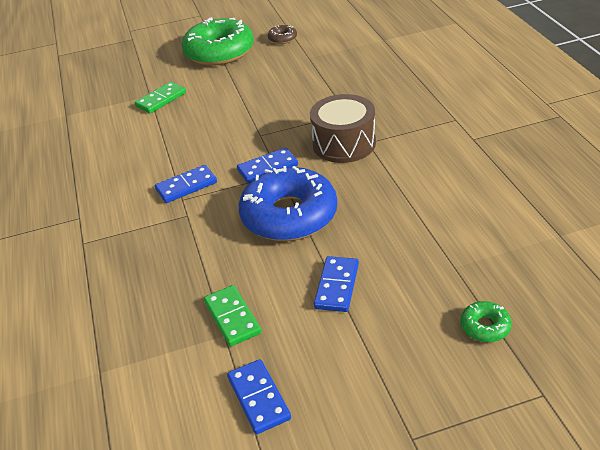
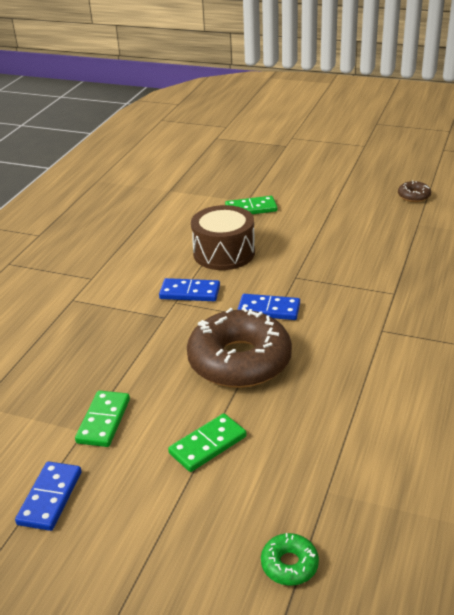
camera: 35 degrees right, 5 degrees down
green donut [182,17,254,66] -> none
blue donut [238,166,337,241] -> brown donut [187,307,292,388]
brown drum [310,94,376,163] -> brown drum moved to [191,205,255,270]
blue domino [314,256,359,312] -> green domino [168,413,246,472]

